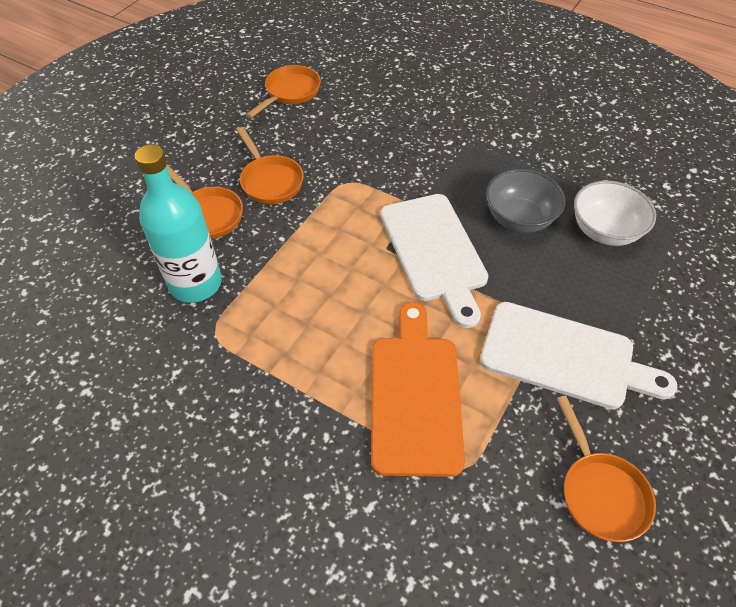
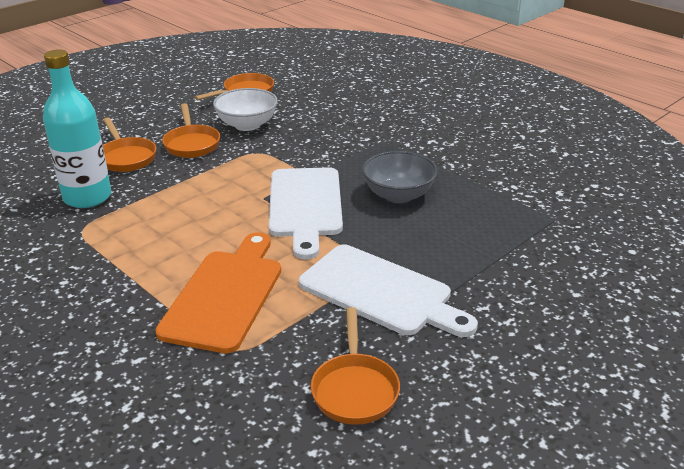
camera: 15 degrees right, 20 degrees down
white bowl [574,181,656,246] -> white bowl moved to [213,88,278,131]

